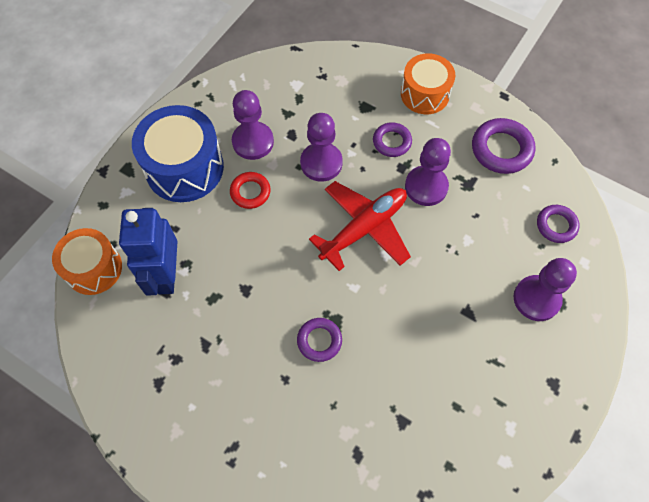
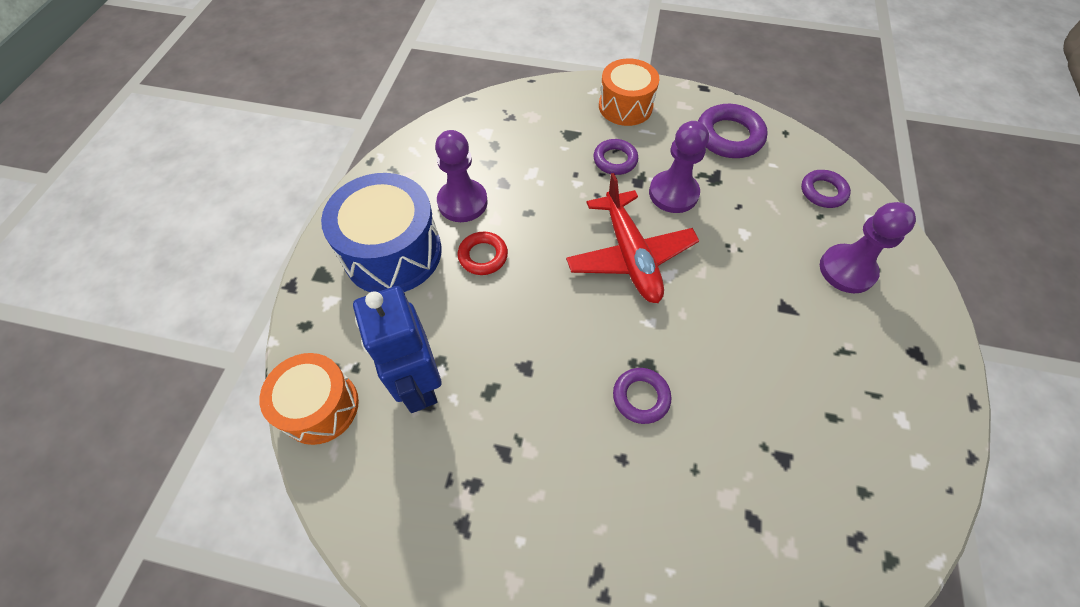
camera: 20 degrees left, 5 degrees down
purple pawn [300,113,343,182] -> none
red plane [309,181,411,271] -> red plane turned 135 degrees clockwise [566,173,699,303]

